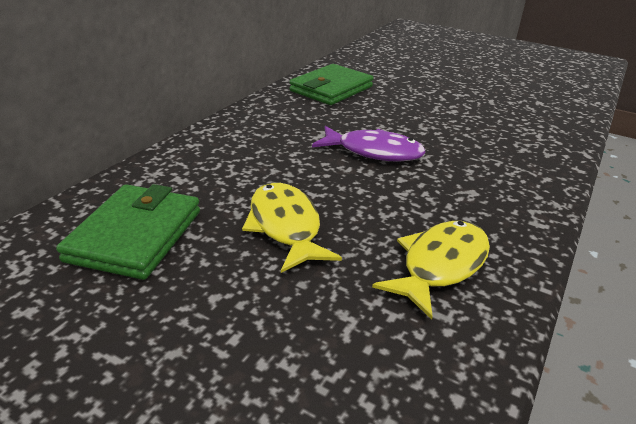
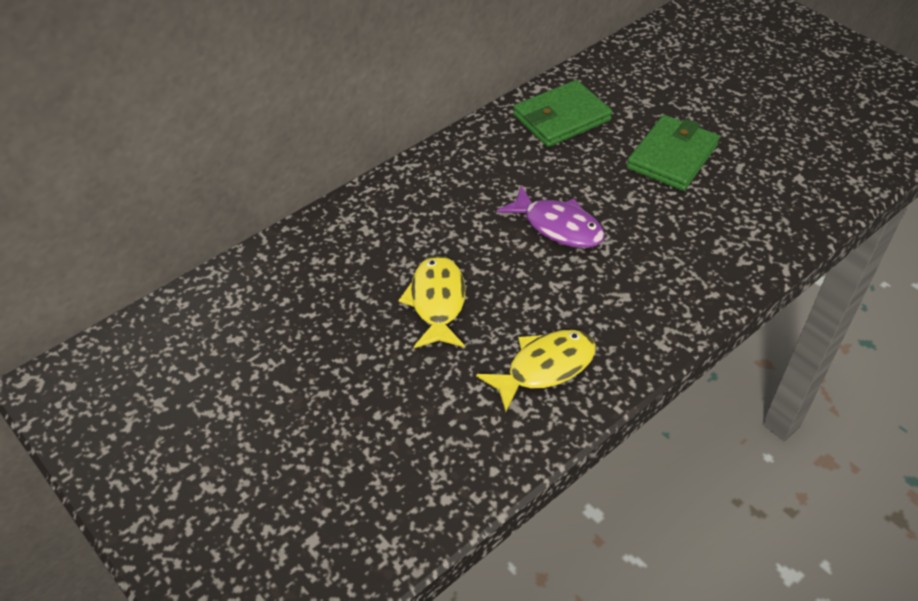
camera: 20 degrees right, 15 degrees up
green wallet [56,184,200,280] -> green wallet moved to [627,115,720,191]

